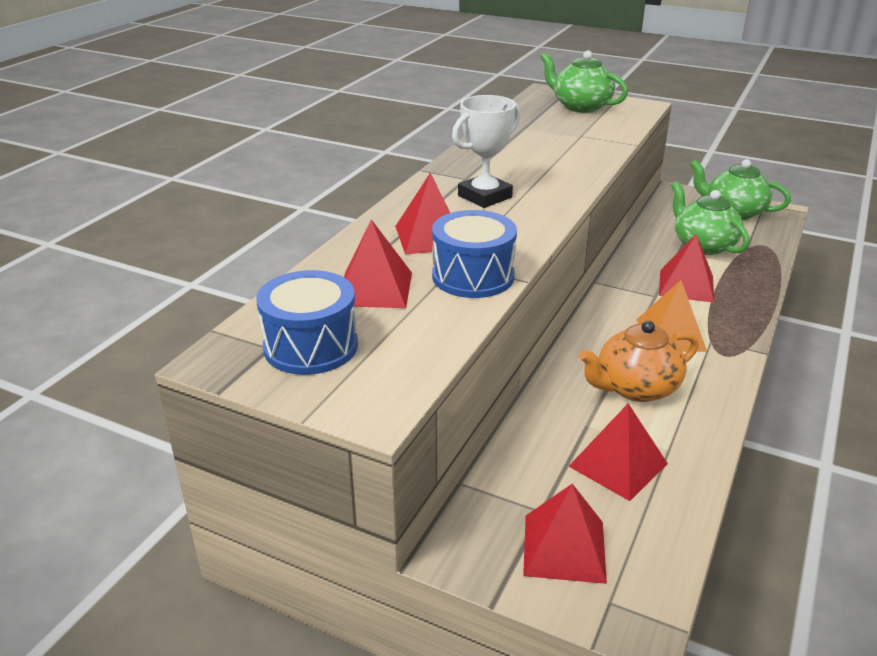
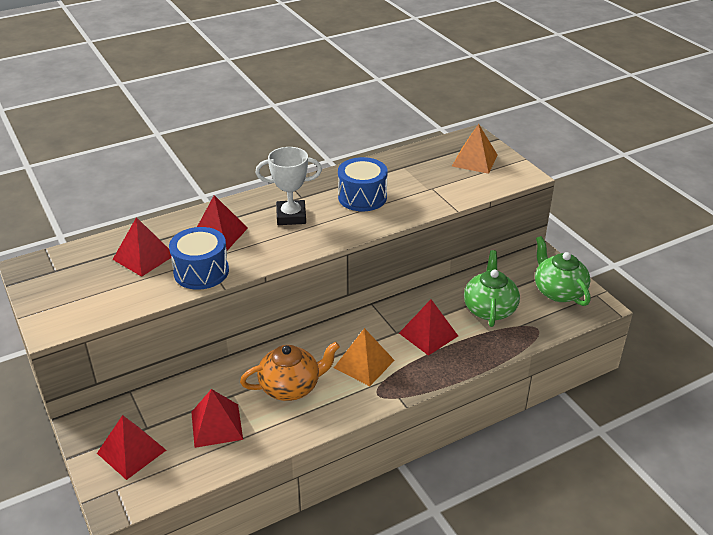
camera: 35 degrees right, 5 degrees up
blue drum [256,270,358,375] -> blue drum moved to [338,157,388,211]
green teapot [541,50,628,113] -> orange pyramid [452,124,498,174]
orange teapot [579,320,699,402] -> orange teapot turned 150 degrees clockwise [240,342,340,401]

